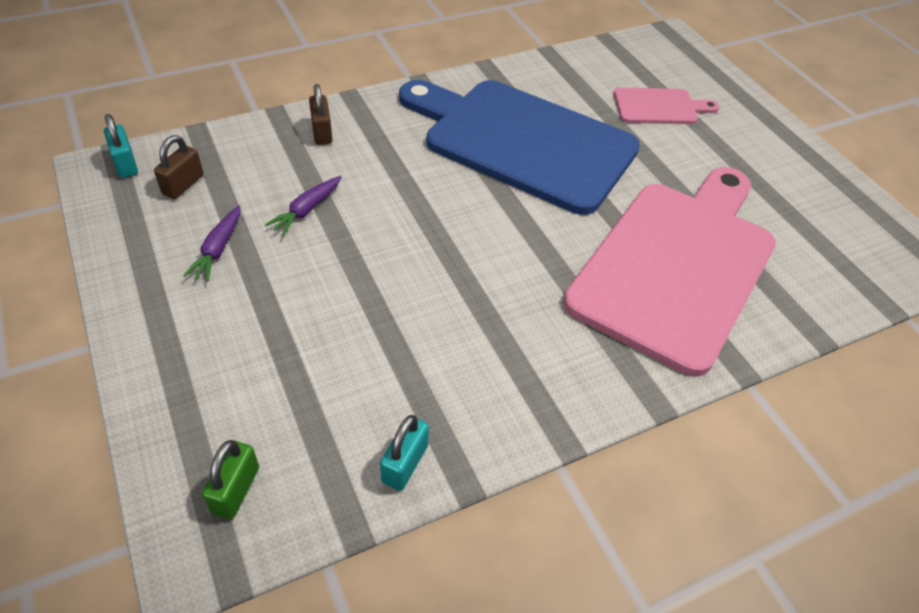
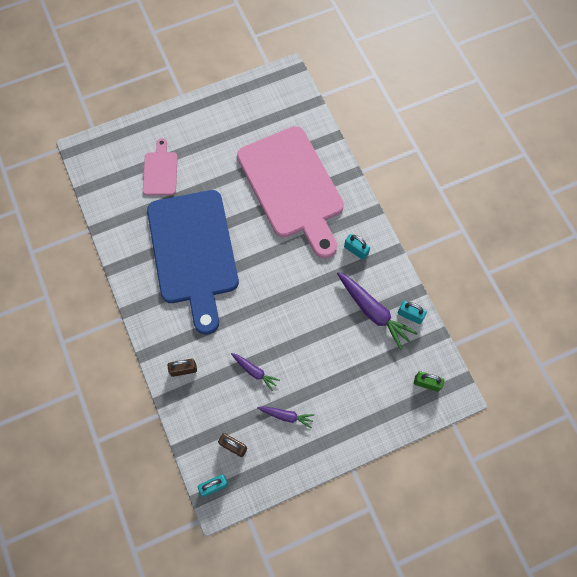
camera: 85 degrees left, 20 degrees up
blue cutting board [399,80,640,215] -> blue cutting board turned 45 degrees counterclockwise [147,190,239,334]
pink cutting board [563,167,776,376] -> pink cutting board turned 150 degrees counterclockwise [237,126,344,258]
none -> purple carrot [337,272,418,350]
none -> turquoise padlock [344,234,370,260]

